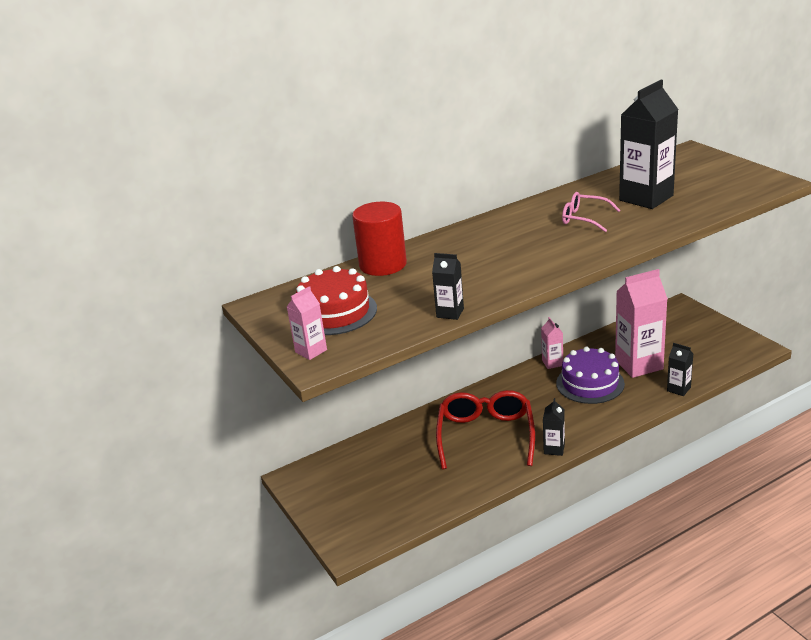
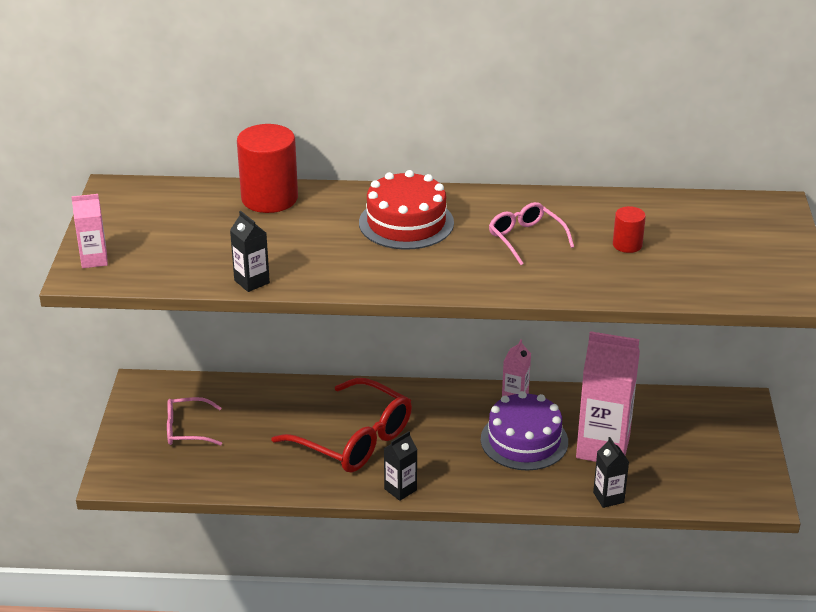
camera: 30 degrees right, 5 degrees up
red cake [296,266,377,335] -> red cake moved to [359,170,454,250]
red glasses [436,390,535,469] -> red glasses turned 90 degrees clockwise [271,378,412,473]
black carton [619,80,679,209] -> red cylinder [613,206,646,253]
none -> pink glasses [167,397,222,446]

